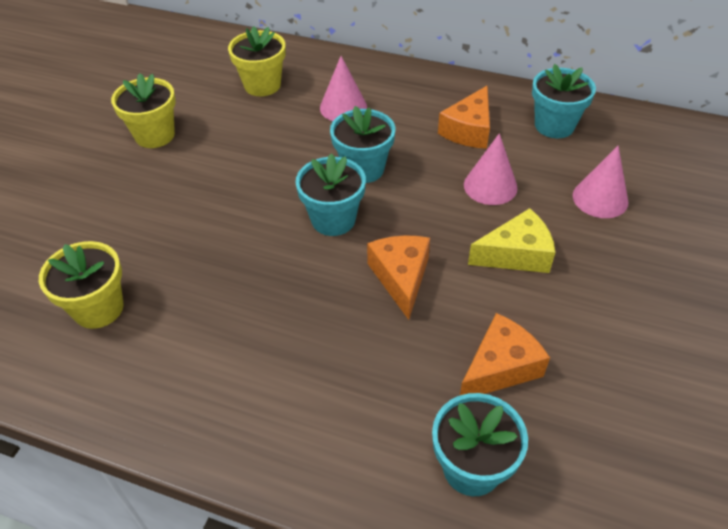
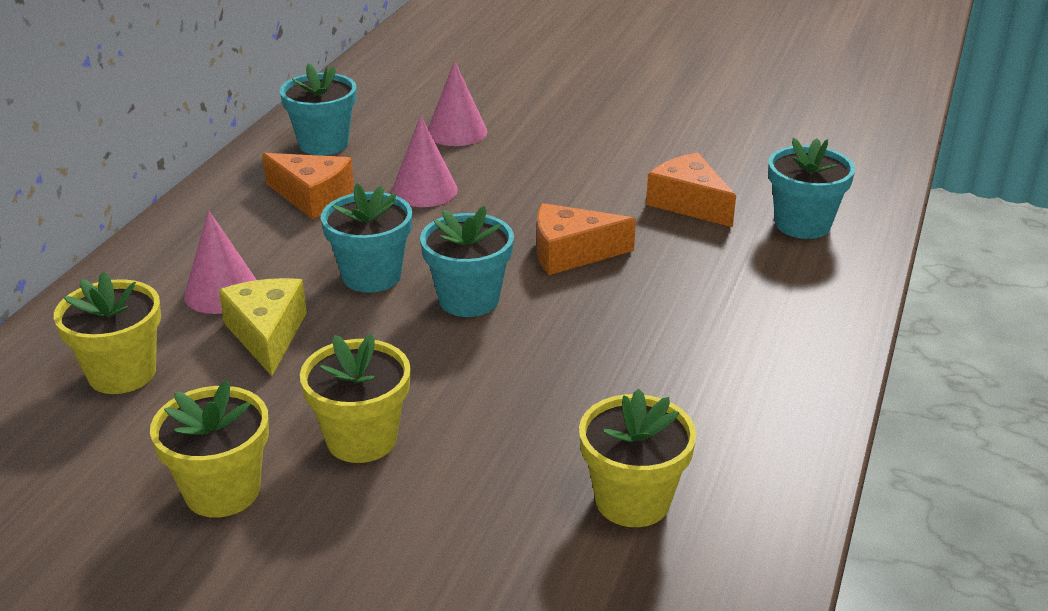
camera: 90 degrees left, 15 degrees down
yellow cheese [468,208,555,273] -> yellow cheese moved to [219,278,307,376]
none -> yellow flower pot [300,334,411,463]

